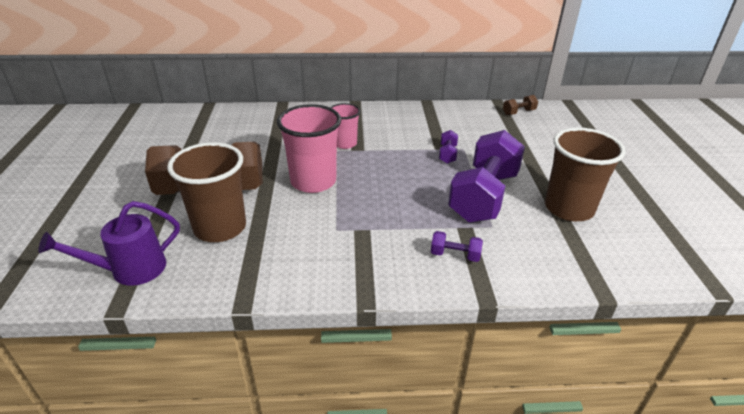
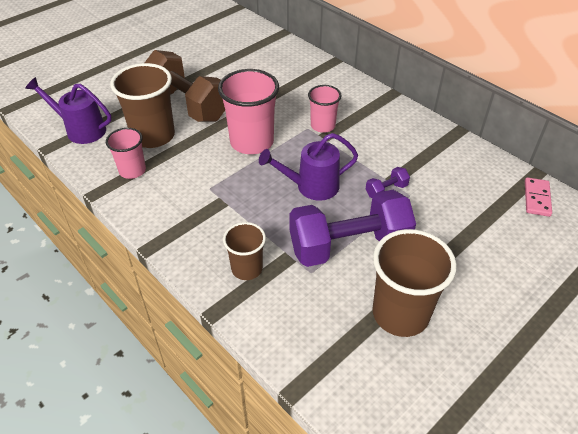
camera: 50 degrees right, 10 degrees up
purple dumbbell [431,231,483,262] -> brown cup [223,222,266,280]
brown dumbbell [503,95,538,115] -> pink domino [525,177,552,217]
none -> pink cup [106,128,146,179]
none -> purple watering can [259,133,358,201]

